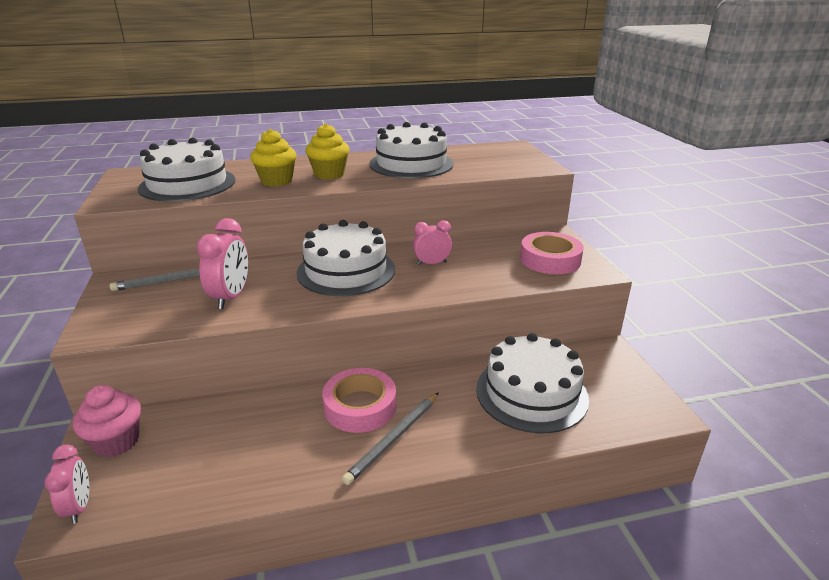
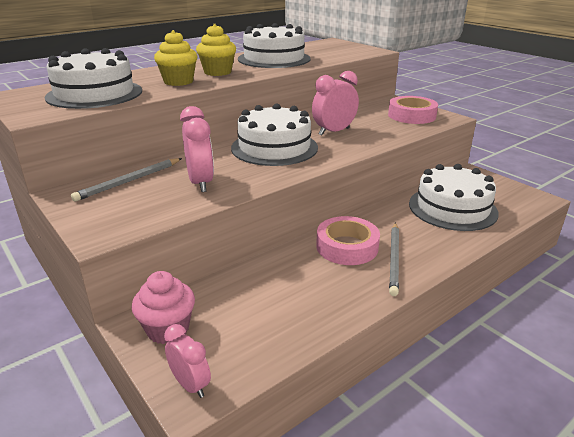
camera: 25 degrees left, 0 degrees up
pink clock [413,220,452,265] -> pink clock [312,71,359,135], size x1.52

